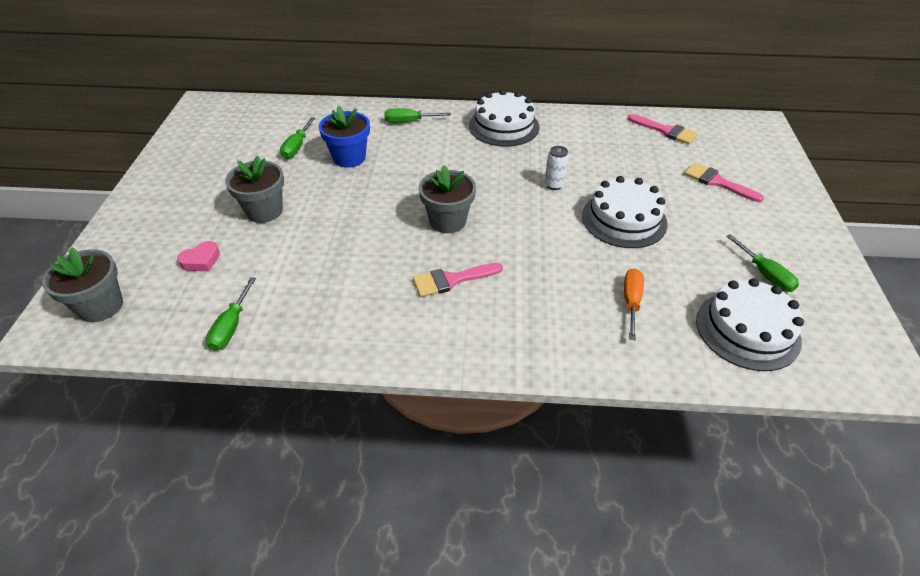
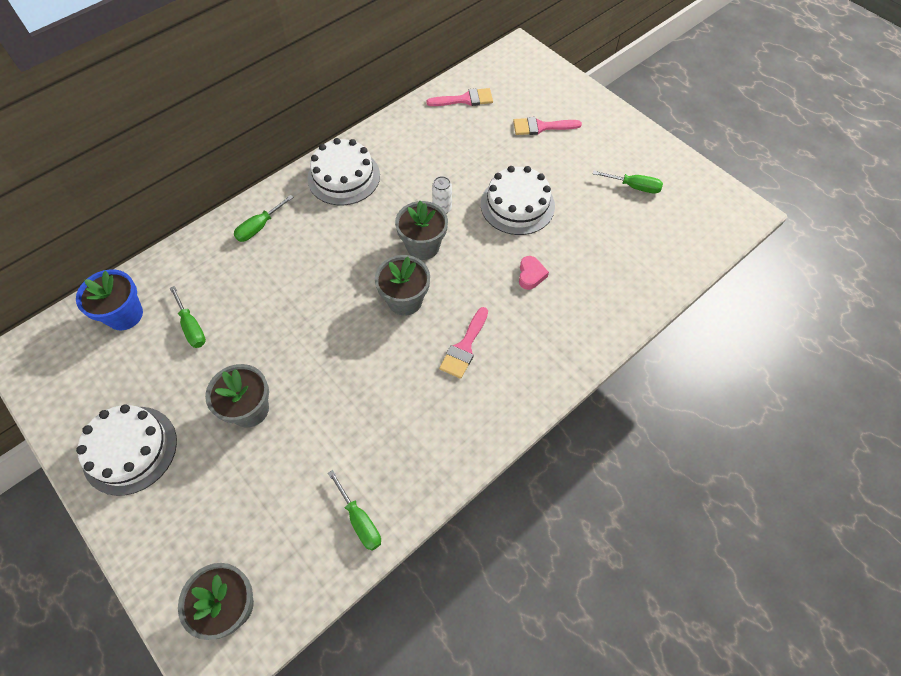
camera: 45 degrees left, 15 degrees up
pink heart [177,241,220,271] -> pink heart moved to [519,256,549,290]
blue flower pot [319,106,370,168] -> blue flower pot moved to [76,269,143,330]
orange screwdriver [624,268,644,340] -> none
white cake [696,278,804,371] -> white cake moved to [76,404,177,496]
none -> grey flower pot [395,201,448,260]

